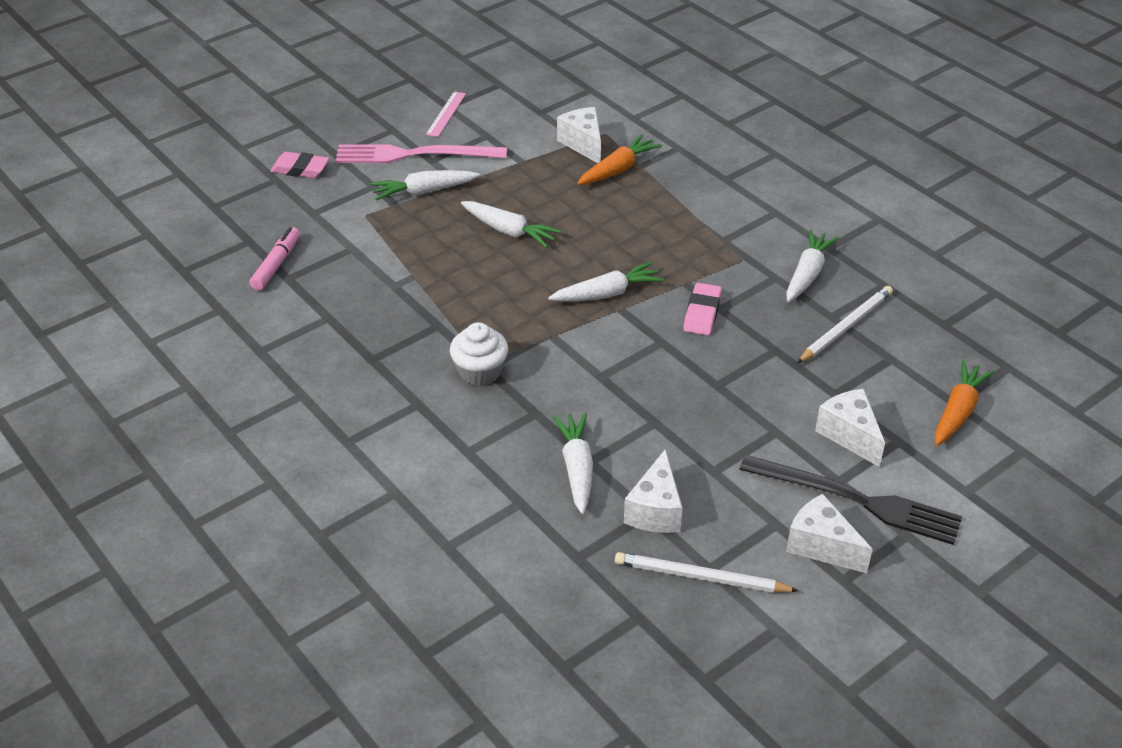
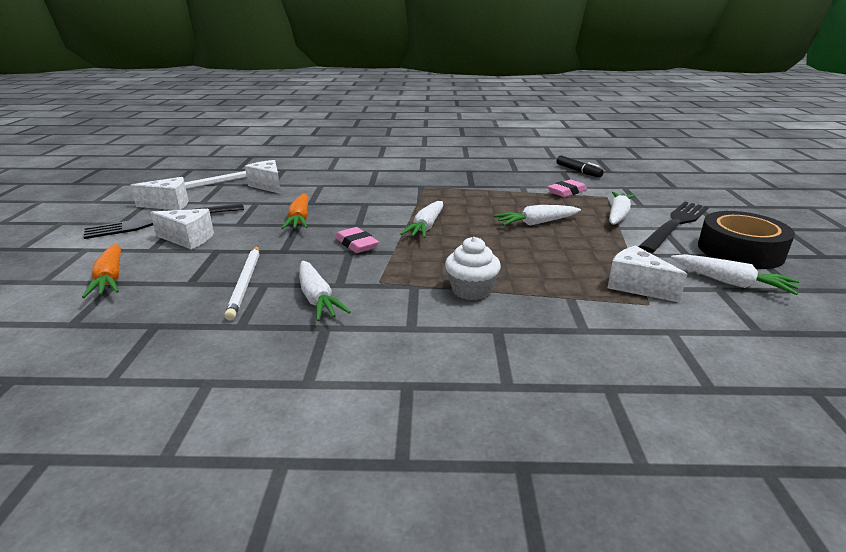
camera: 130 degrees right, 15 degrees down
pink marker [250,227,300,290] -> black marker [556,155,604,178]
pink eraser [270,152,329,178] -> pink eraser moved to [547,179,587,197]
pink fork [336,144,507,163] -> black fork [638,202,709,253]
pink ruler [426,91,466,137] -> black tape [698,211,795,269]
white cupcake [450,322,508,386] -> white cupcake moved to [445,237,501,300]
white carrot [553,413,593,514] -> white carrot moved to [671,254,800,295]
white cheese [557,107,601,163] -> white cheese turned 150 degrees counterclockwise [608,246,687,303]
orange carrot [577,134,662,185] -> orange carrot moved to [281,194,309,229]

